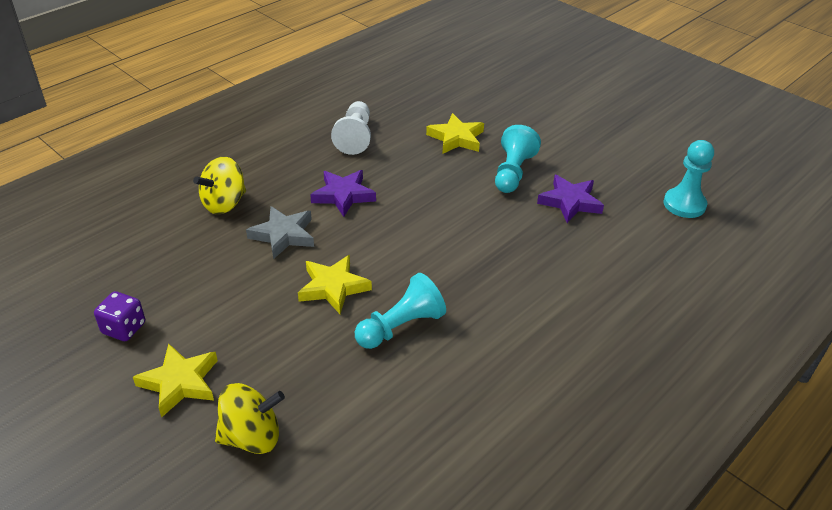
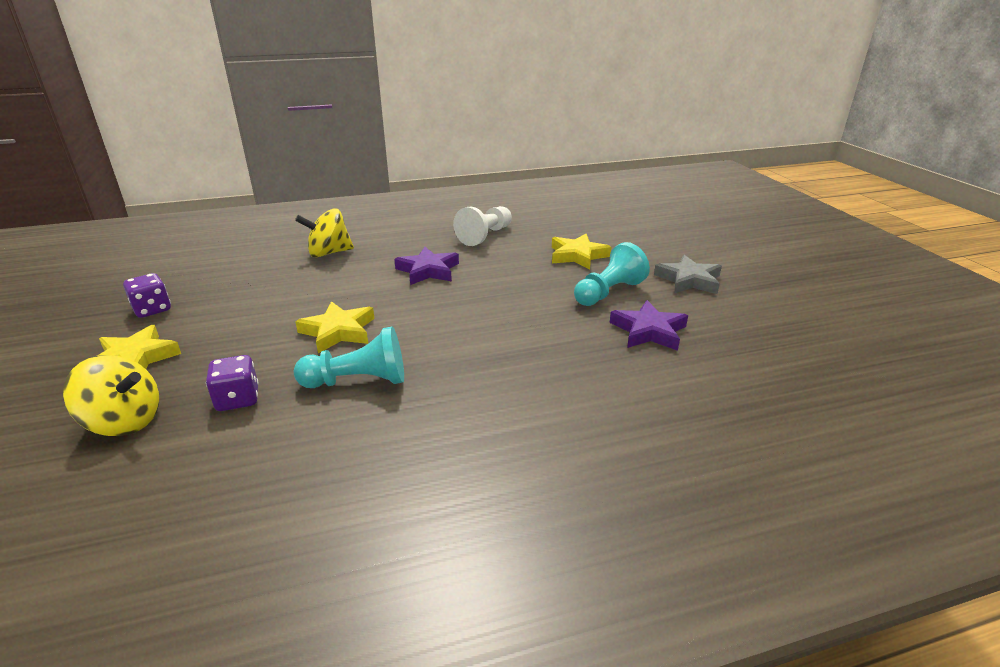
camera: 30 degrees right, 10 degrees down
grey star [246,206,314,259] -> grey star moved to [654,255,722,294]
turquoise pawn [663,140,714,218] -> none
none -> purple dice [206,355,259,411]

